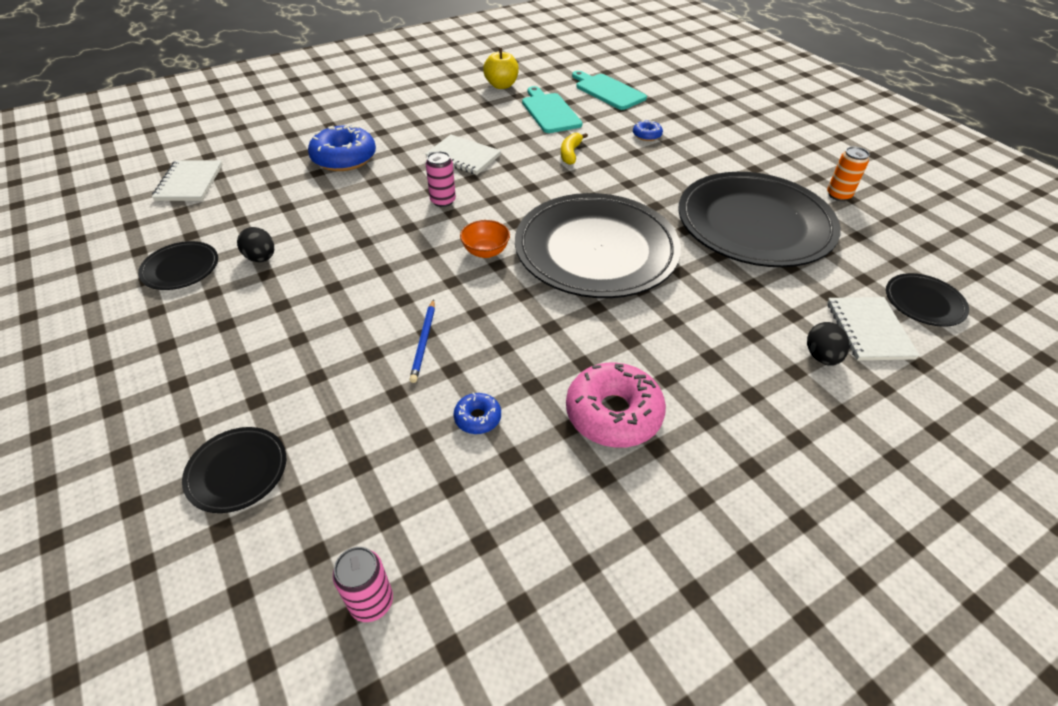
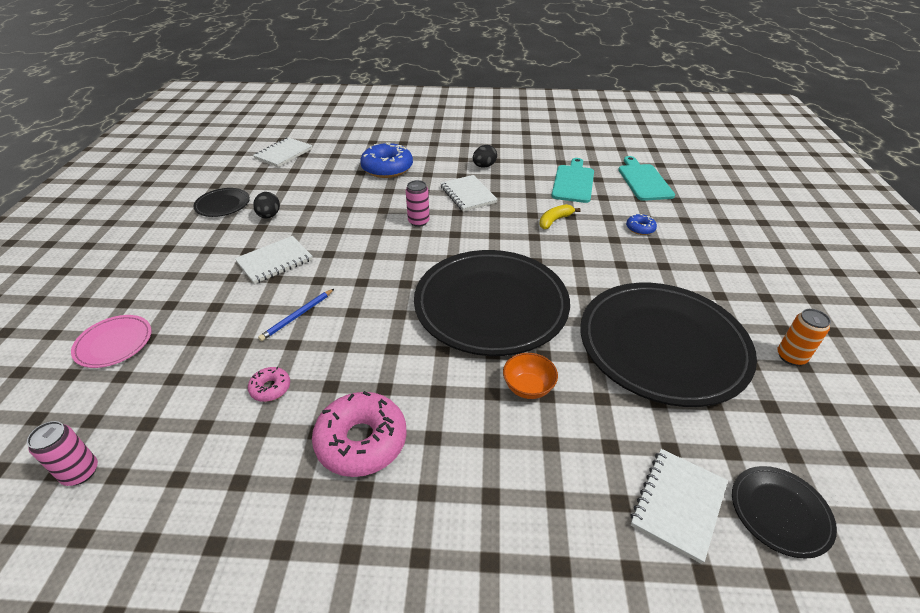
camera: 35 degrees right, 5 degrees down
black plate [182,427,286,513] -> pink plate [71,315,152,368]
blue donut [454,392,501,434] -> pink donut [248,367,290,402]
orange bowl [460,220,510,258] -> orange bowl moved to [503,353,558,399]
yellow apple [483,48,519,89] -> none
black egg [807,322,849,366] -> black egg moved to [473,145,497,168]
none -> white notebook [235,236,313,284]

